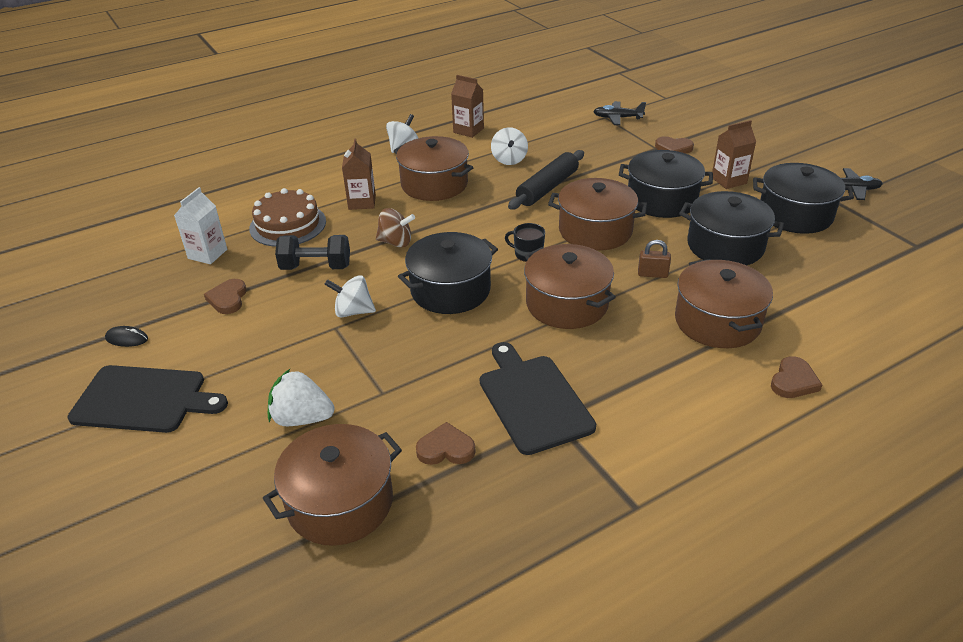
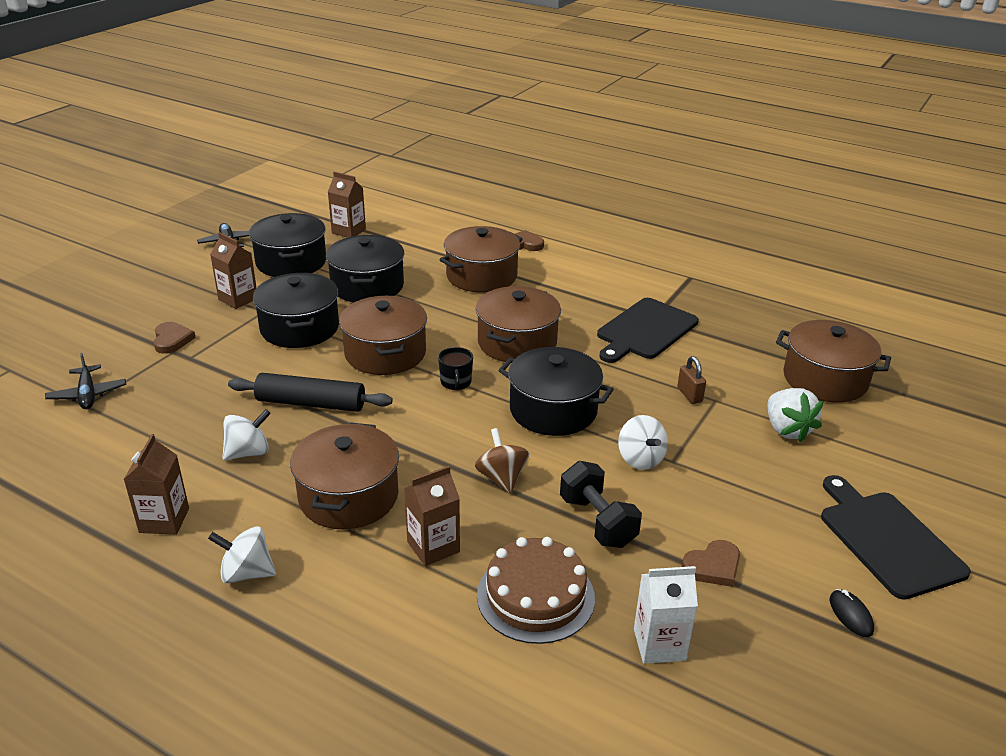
camera: 120 degrees left, 5 degrees down
brown heart [416,422,475,465] -> none
brown padlock [638,240,671,278] -> brown padlock moved to [677,356,706,404]
none -> brown carton [328,172,366,238]

